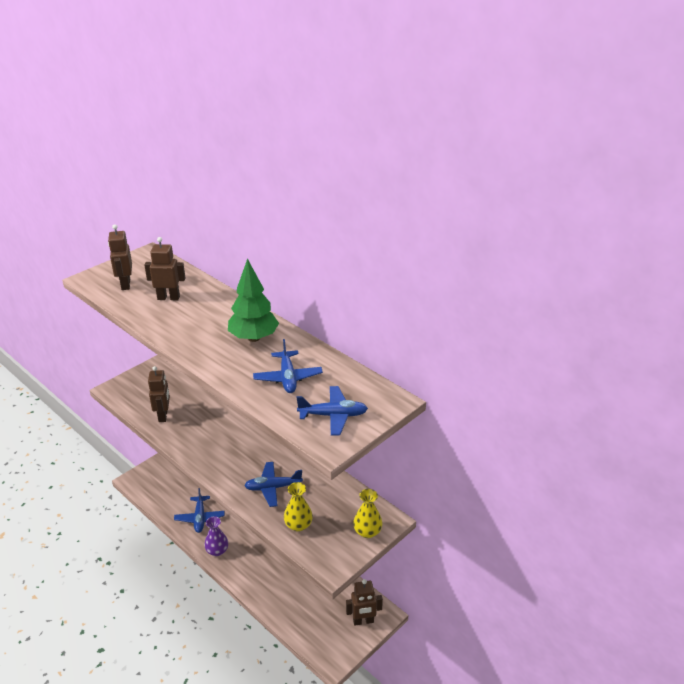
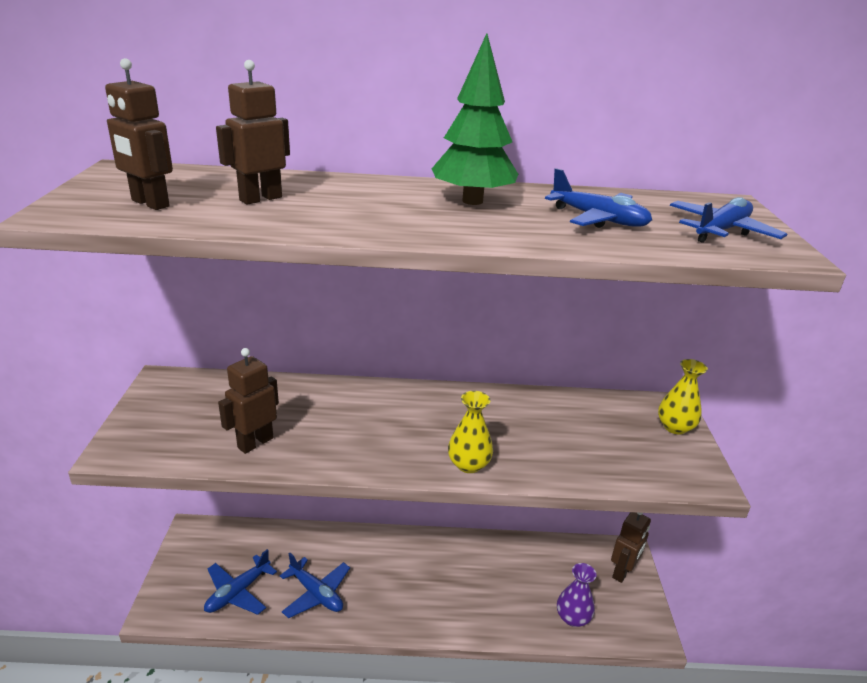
camera: 45 degrees left, 5 degrees down
brown robot [148,366,170,422] -> brown robot turned 90 degrees counterclockwise [218,348,279,454]
purple vase [204,516,228,556] -> purple vase moved to [557,563,596,627]
blue plane [244,462,303,507] -> blue plane moved to [204,549,277,615]
yellow vase [284,482,313,532] -> yellow vase moved to [448,391,493,473]

